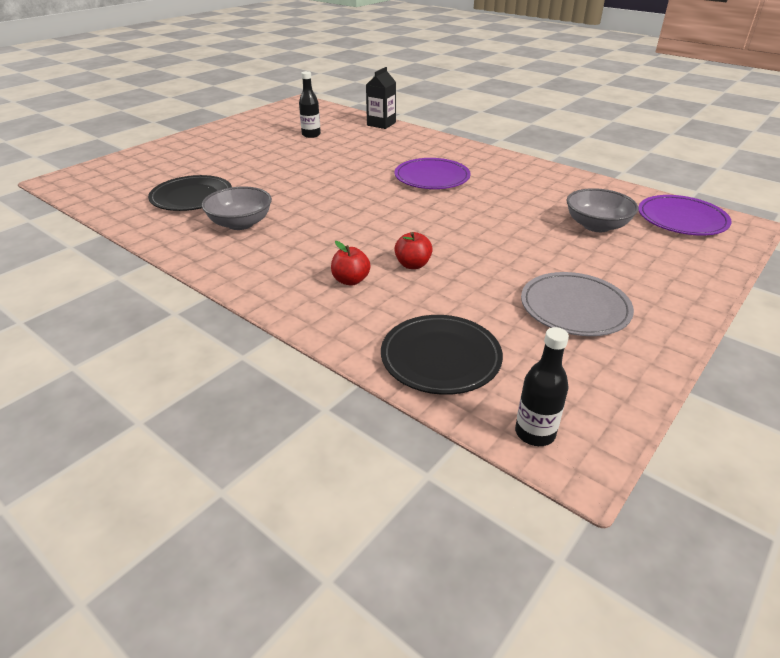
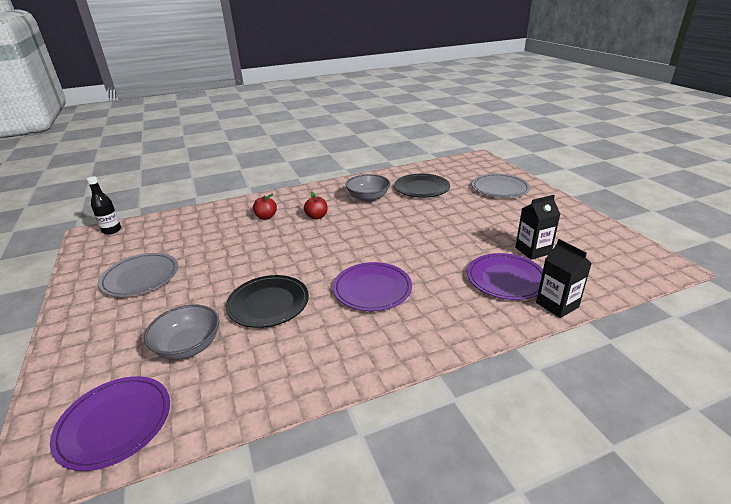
camera: 120 degrees right, 5 degrees down
black bottle [299,71,321,138] -> black carton [515,195,560,260]
black plate [381,315,503,395] -> black plate moved to [226,275,309,328]
red apple [394,232,433,269] -> red apple moved to [304,191,327,219]
none -> purple plate [467,253,543,300]
none -> grey plate [472,174,530,198]

